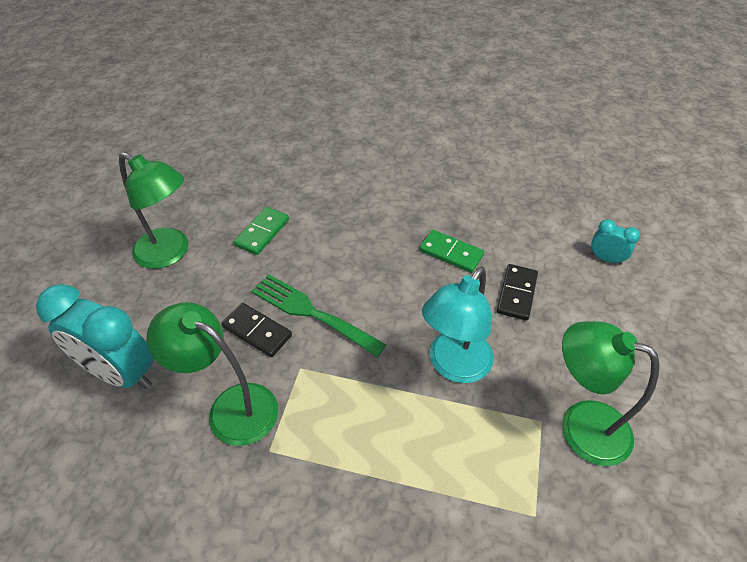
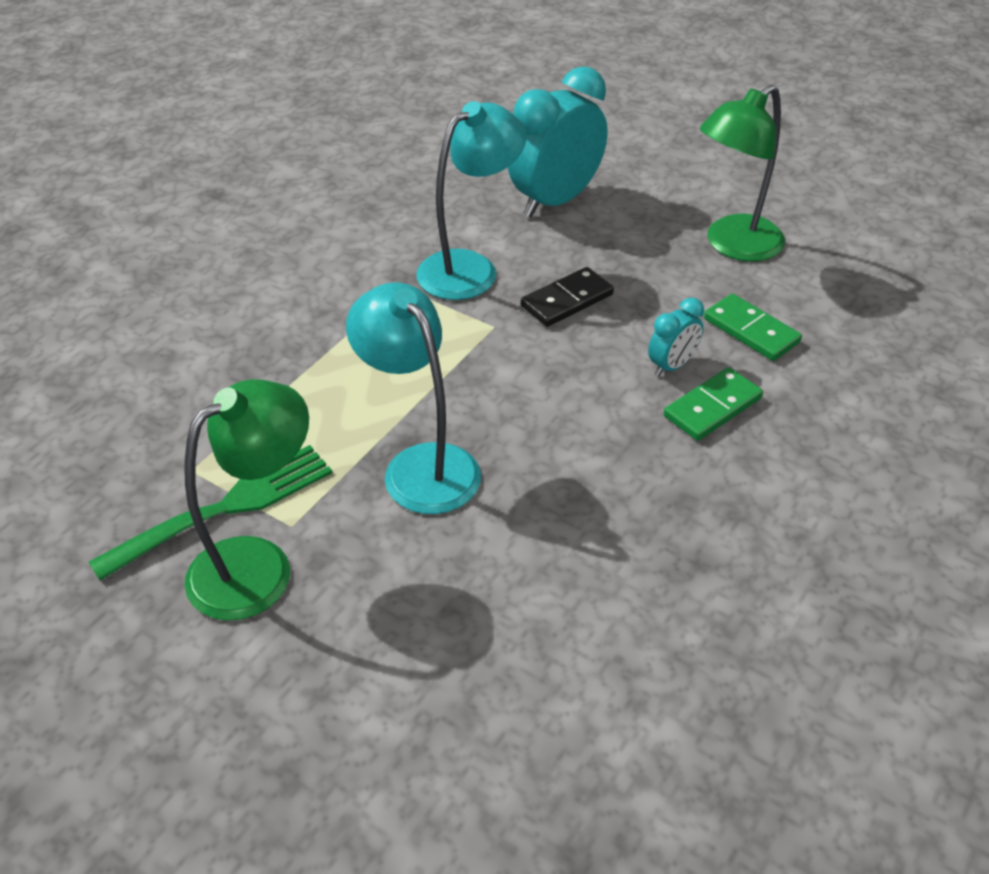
camera: 110 degrees right, 5 degrees down
green lamp [146,302,278,446] -> turquoise lamp [416,101,527,300]
green fork [251,274,386,357] -> green fork moved to [88,445,333,580]
green domino [419,230,484,273] -> green domino moved to [664,367,763,441]
black domino [497,264,538,321] -> none
turquoise clock [591,219,640,265] -> turquoise clock moved to [648,298,704,377]

